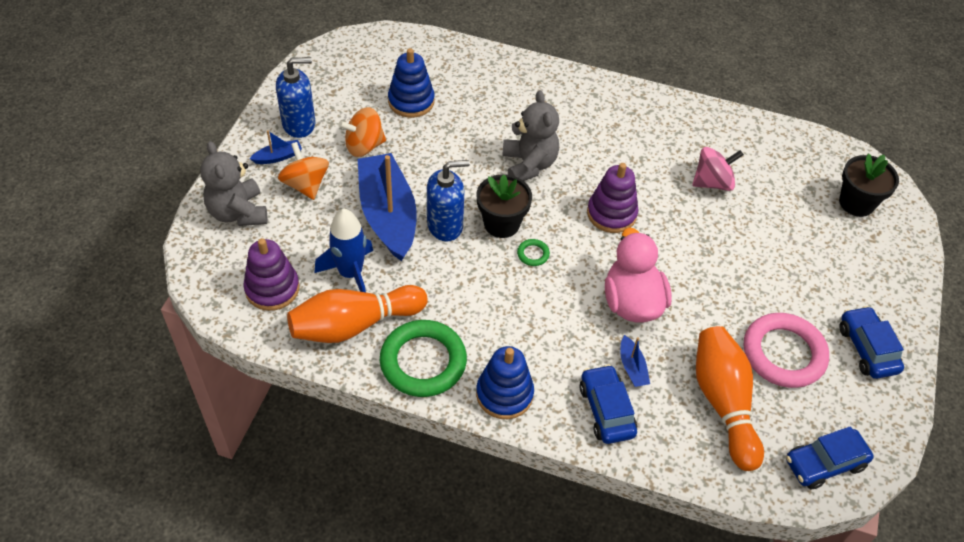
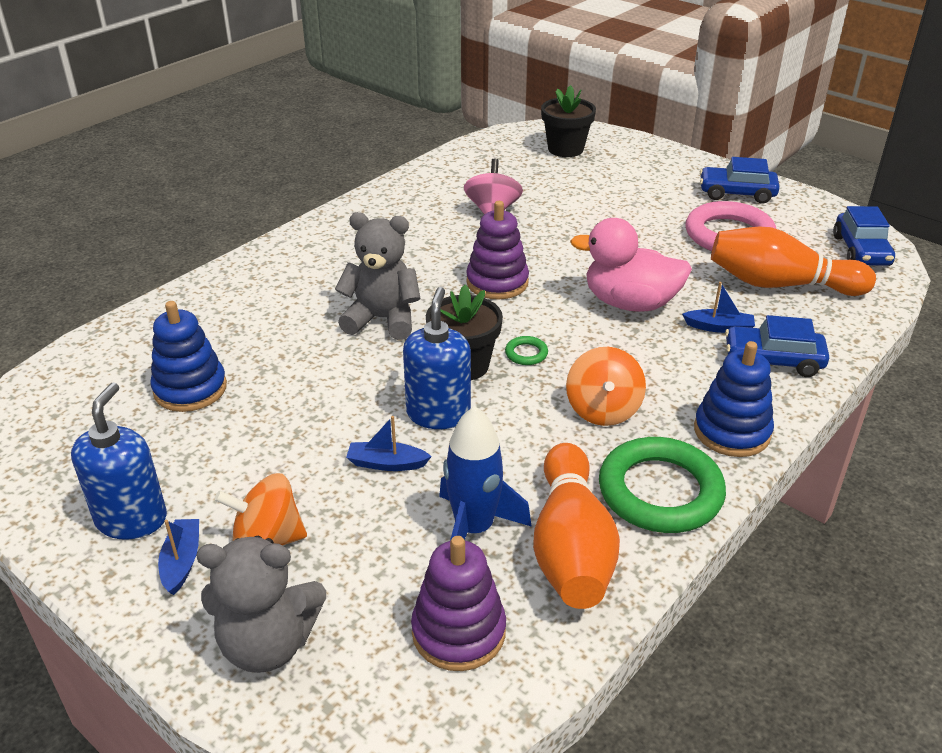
camera: 65 degrees left, 15 degrees down
orange spinning top [339,107,386,157] -> orange spinning top moved to [566,347,646,426]
blue boat [358,153,417,261] -> blue boat [346,416,432,471], size x0.41

